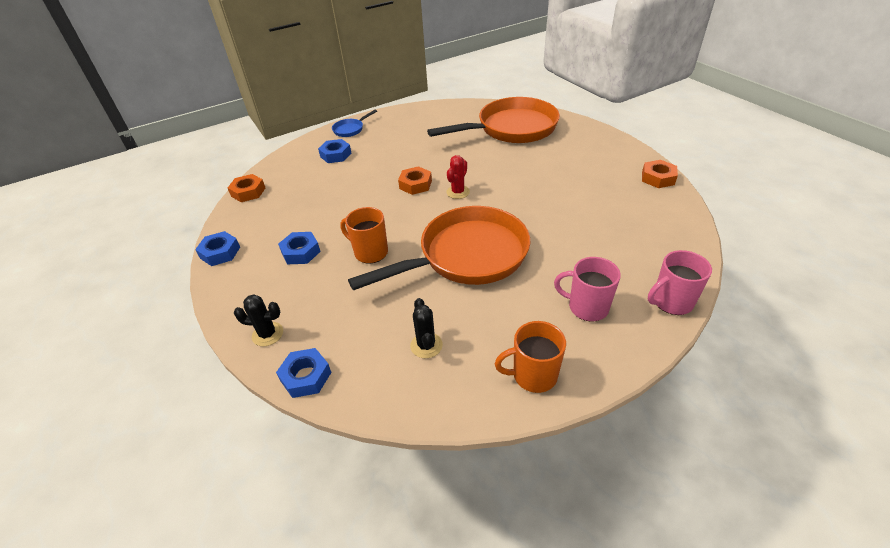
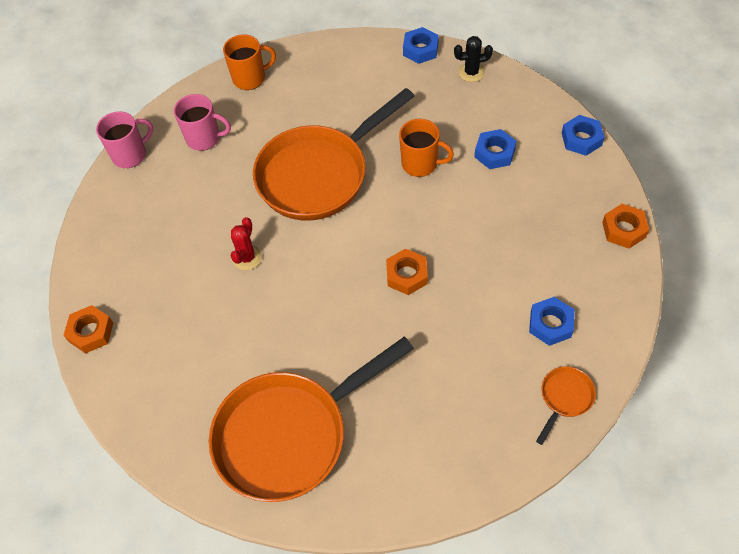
camera: 170 degrees right, 15 degrees up
blue pan [332,109,377,137] -> orange pan [536,366,596,445]
black cactus [410,298,443,358] -> none
red cactus [446,155,470,199] -> red cactus moved to [231,217,262,270]

